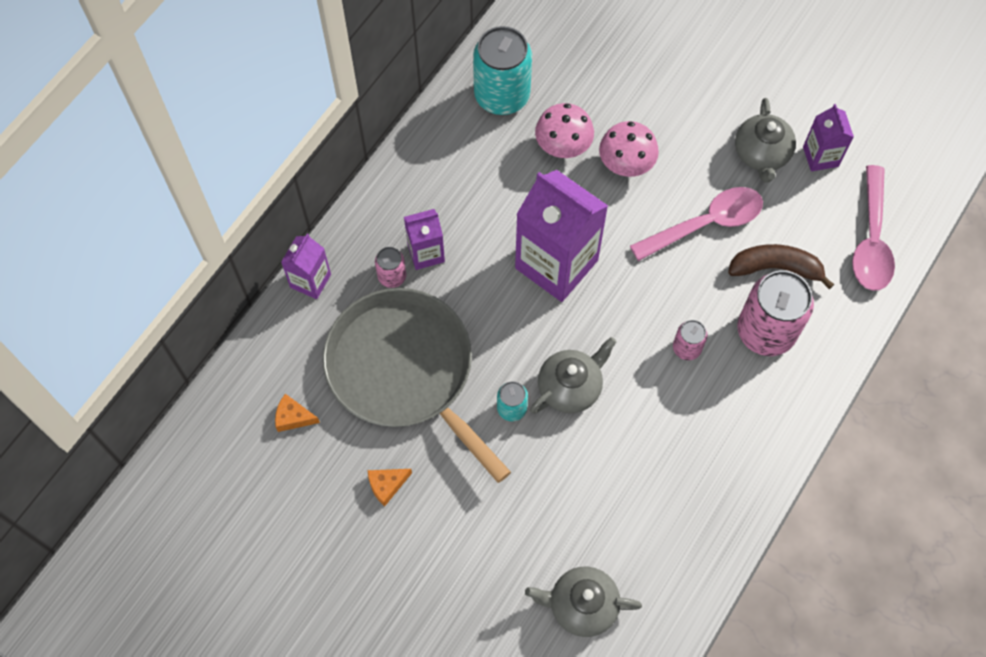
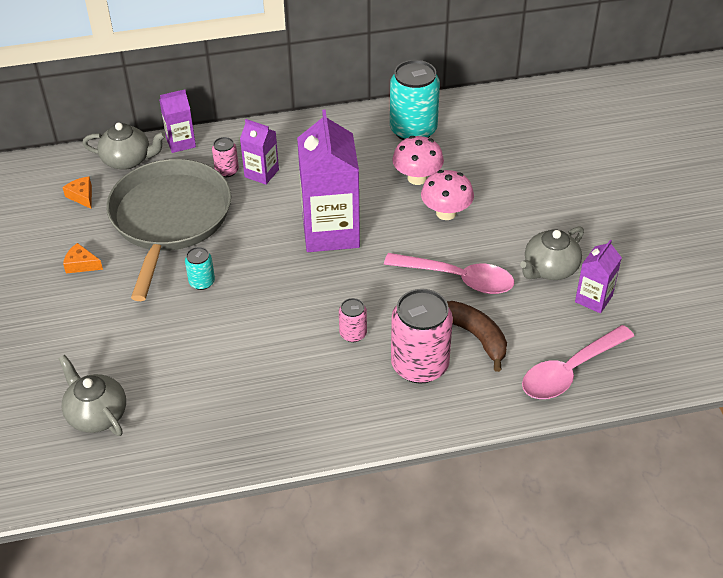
camera: 45 degrees right, 20 degrees down
grey teapot [530,337,616,414] -> grey teapot moved to [82,123,166,170]

